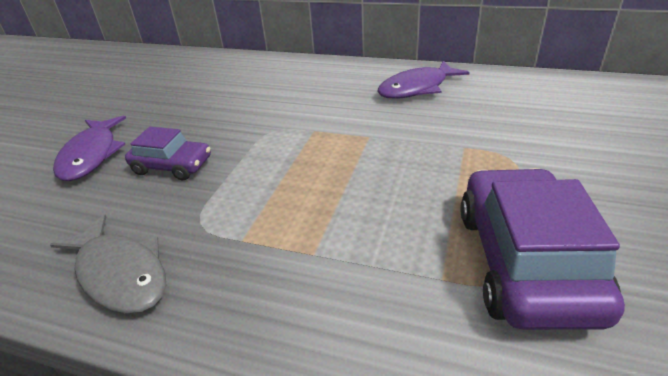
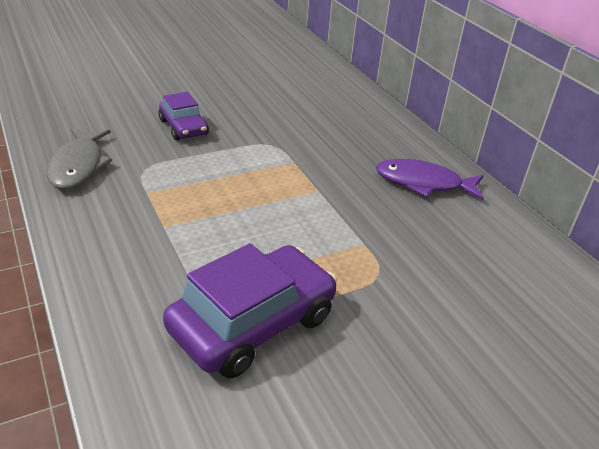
camera: 40 degrees right, 0 degrees up
purple fish [53,116,126,181] -> none

